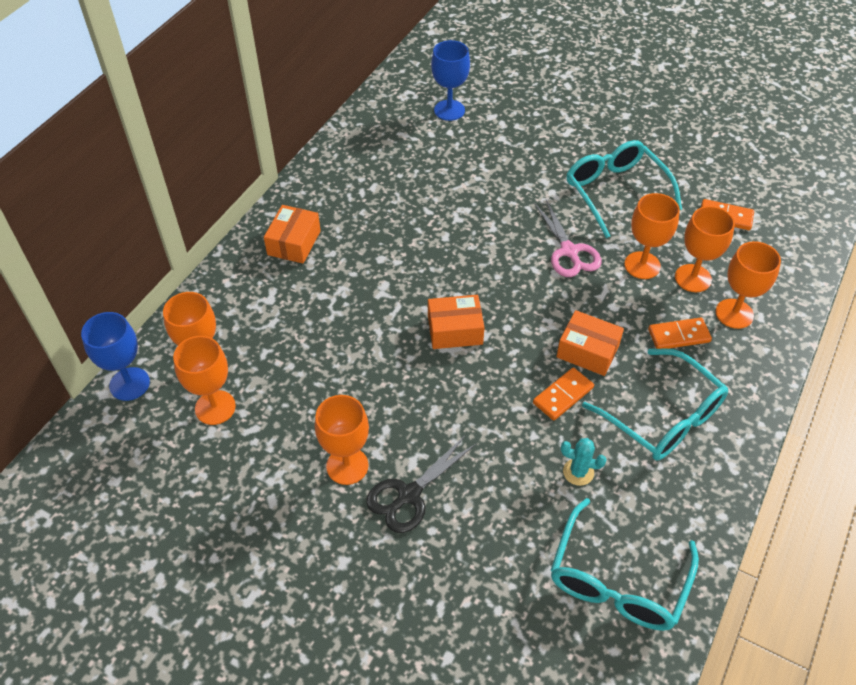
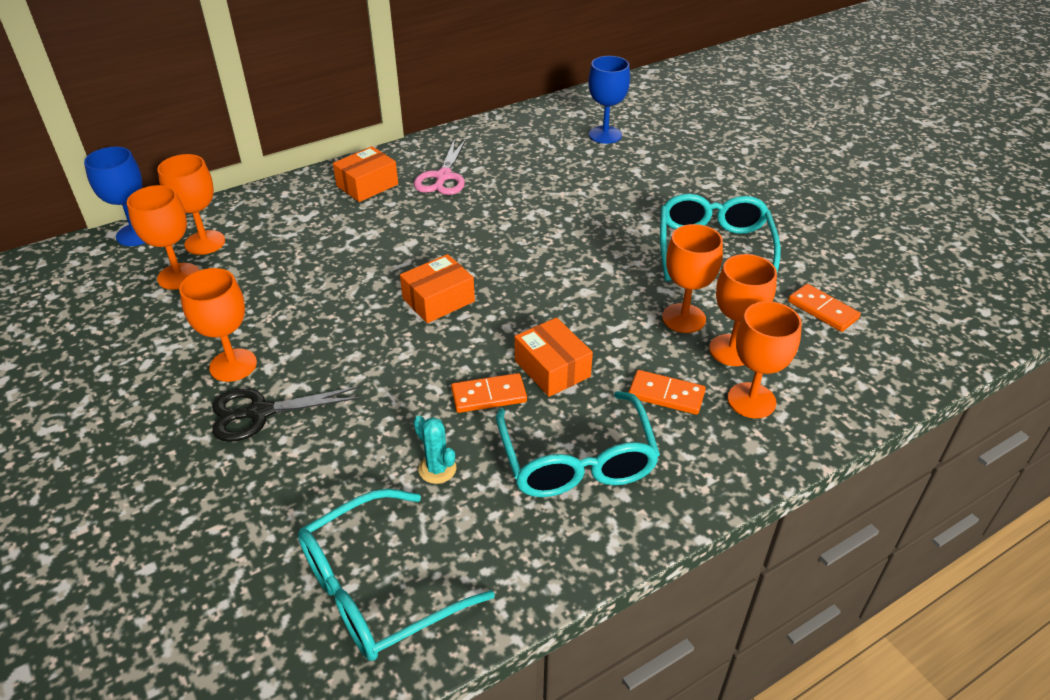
camera: 30 degrees right, 10 degrees down
orange box [428,295,485,349] -> orange box turned 60 degrees counterclockwise [400,254,475,323]
pink scissors [534,200,602,277] -> pink scissors moved to [414,138,467,195]

